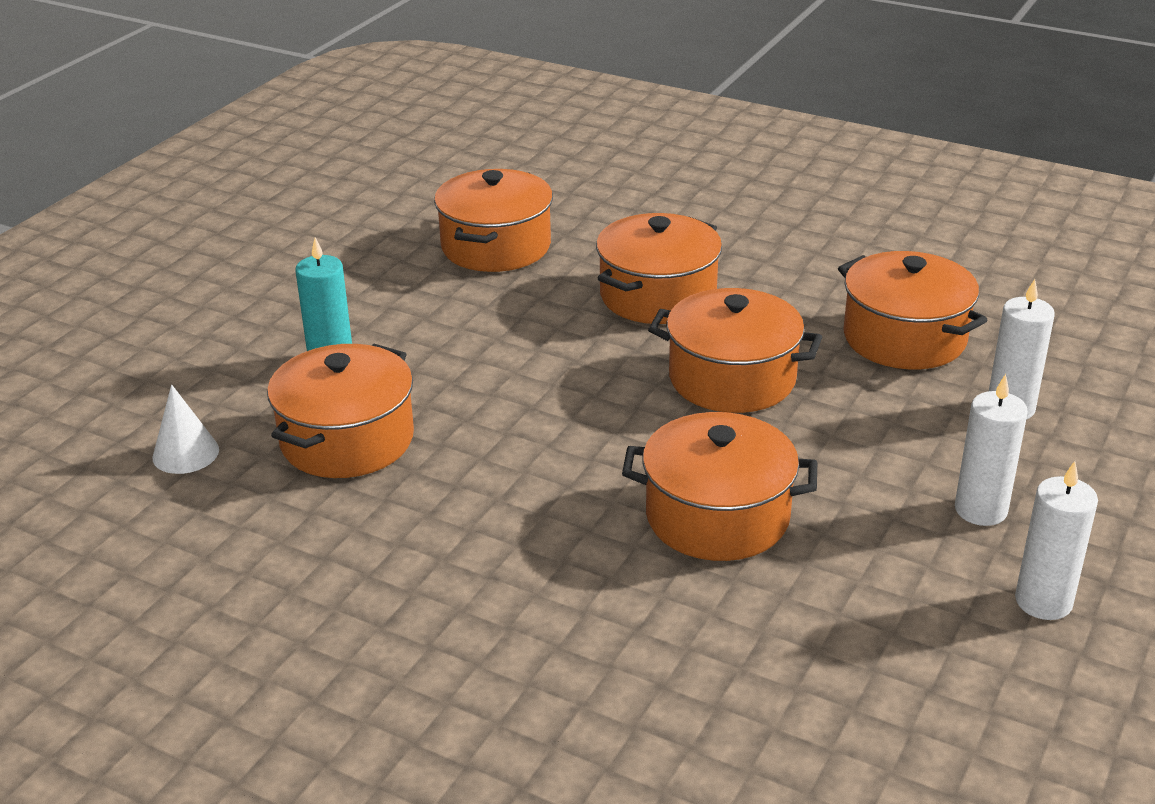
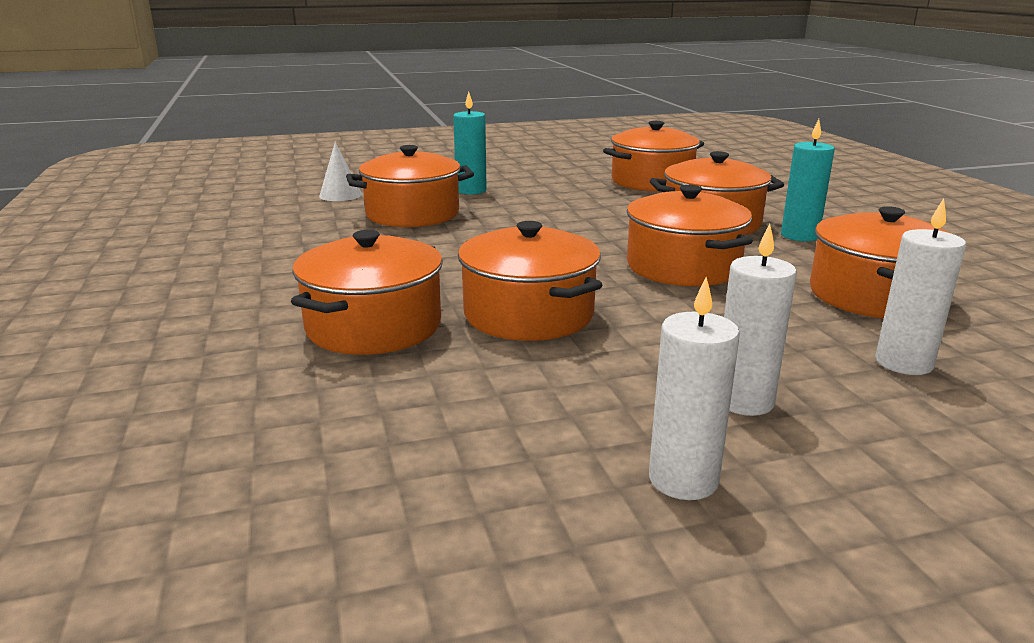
camera: 45 degrees right, 10 degrees down
none -> orange pot [291,230,443,355]
none -> turquoise candle [781,119,835,242]

